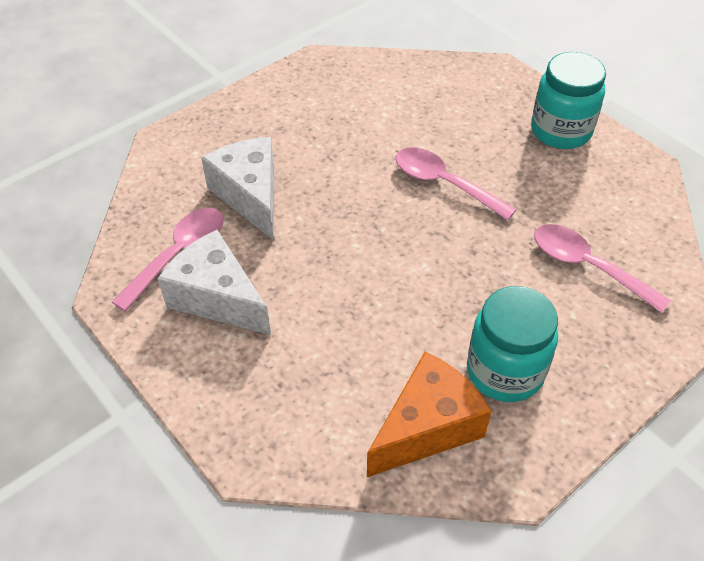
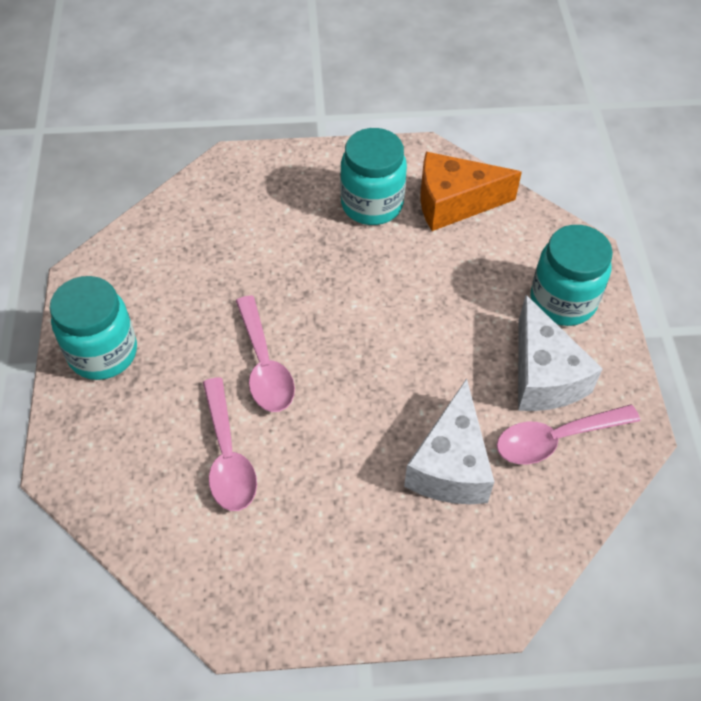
camera: 145 degrees left, 5 degrees up
pink spoon [534,224,671,313] -> pink spoon moved to [203,377,257,511]
none -> turquoise jar [531,225,613,326]

